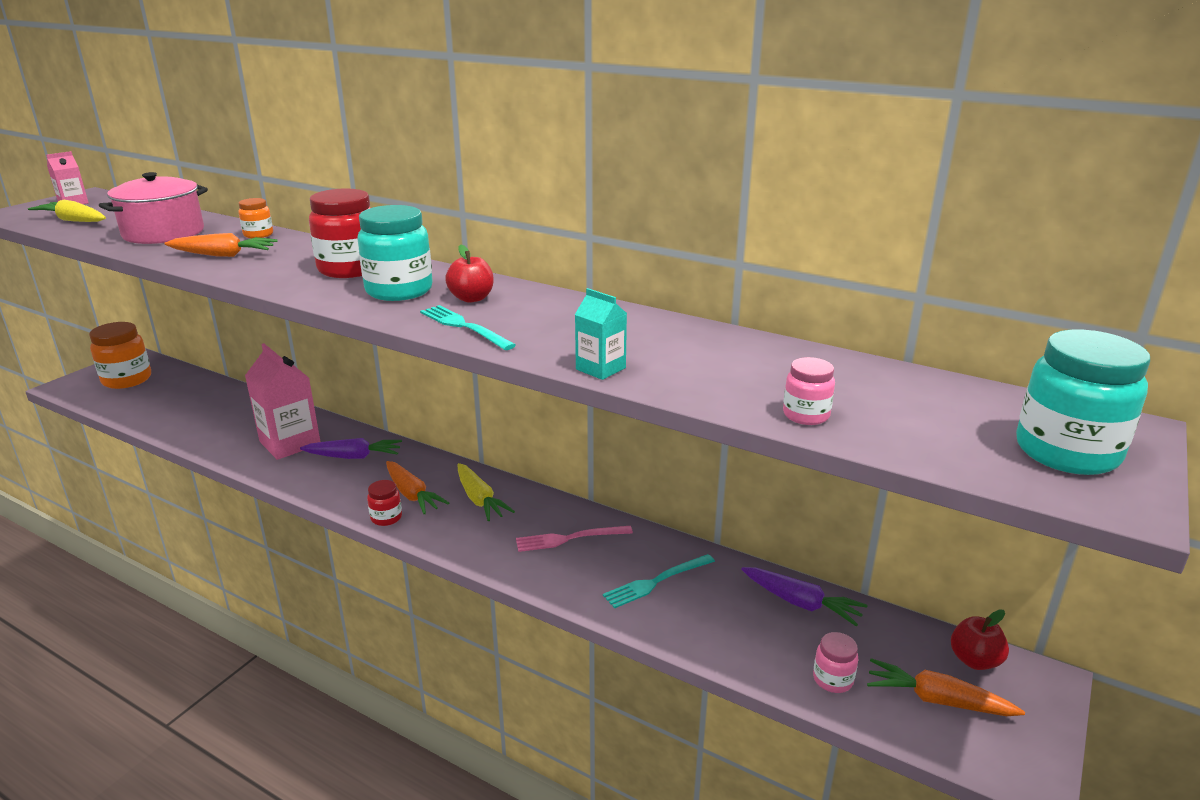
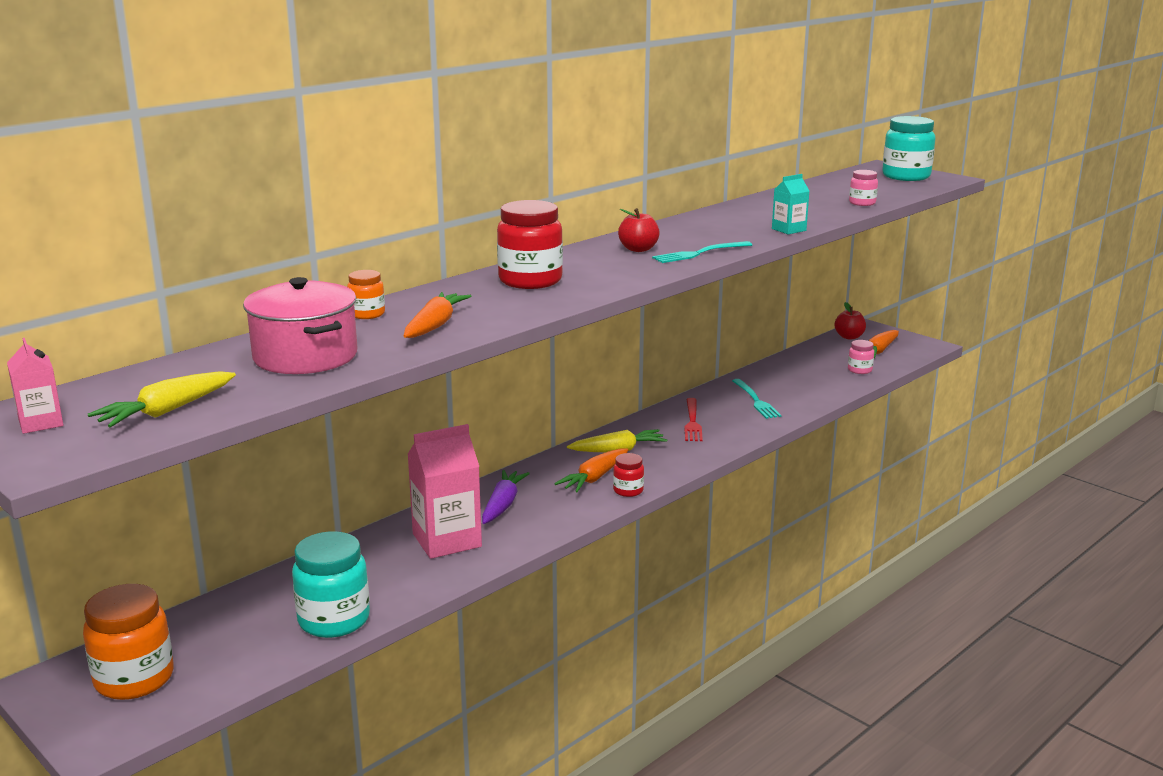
camera: 75 degrees left, 5 degrees down
turquoise jar [357,205,433,301] -> turquoise jar moved to [292,531,370,638]
orange carrot [386,461,449,514] -> orange carrot turned 150 degrees clockwise [554,448,628,493]
pink fork [516,526,633,552] -> red fork [684,398,703,441]
purple carrot [741,567,868,626] -> none

